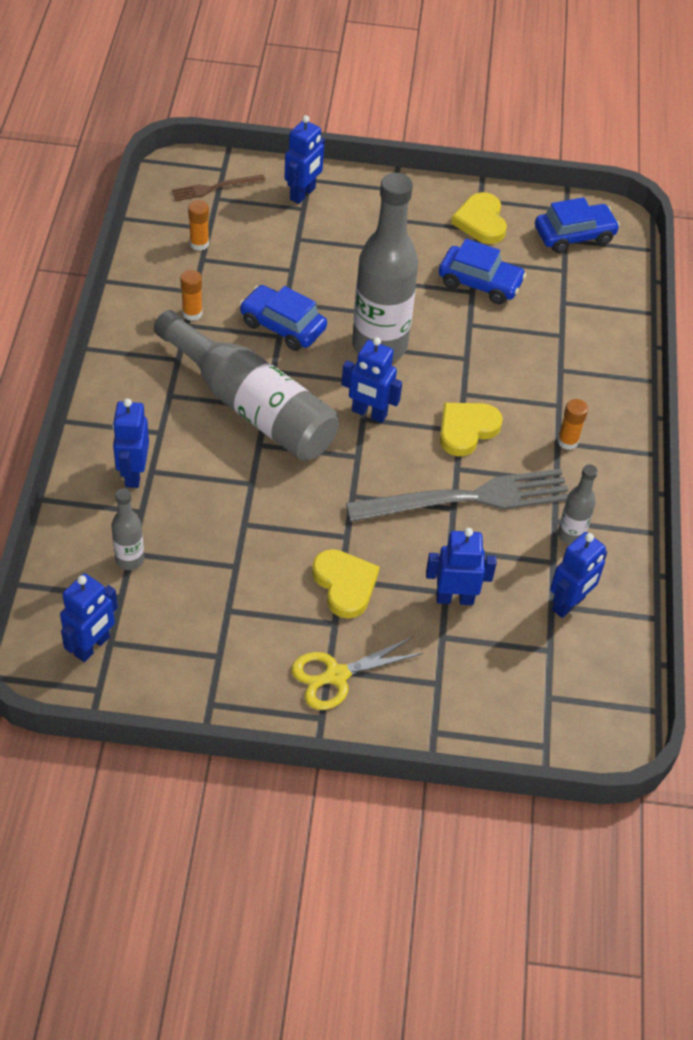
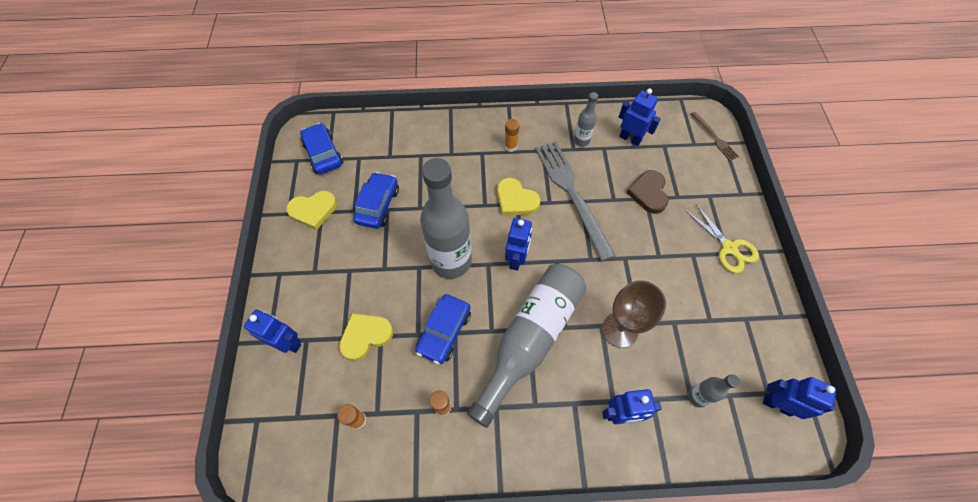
camera: 95 degrees left, 10 degrees up
brown fork [172,175,266,201] -> brown fork moved to [690,112,739,161]
yellow heart [312,549,379,619] -> yellow heart moved to [339,313,393,361]
blue robot [426,528,497,605] -> brown heart [626,170,668,214]
none -> brown goblet [602,280,666,348]

